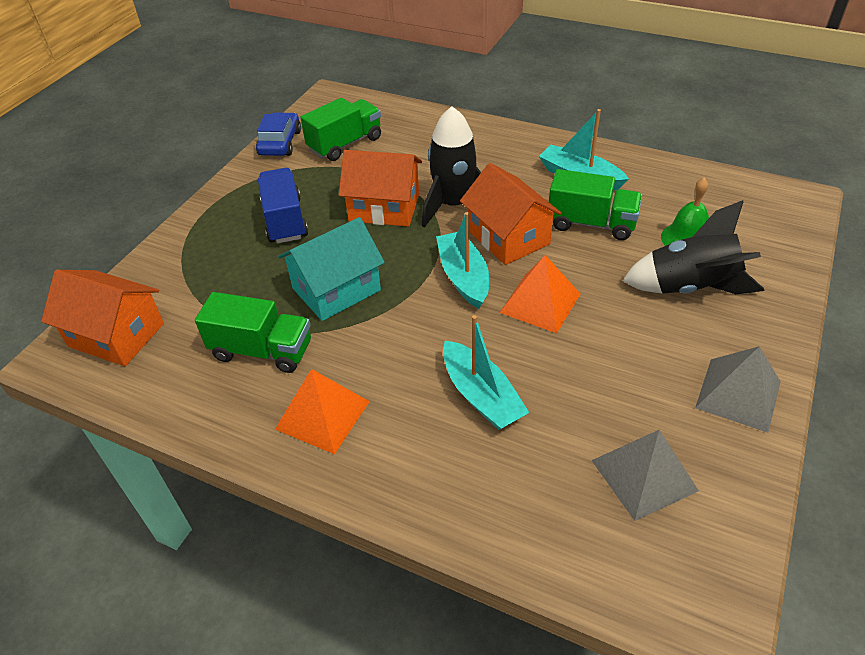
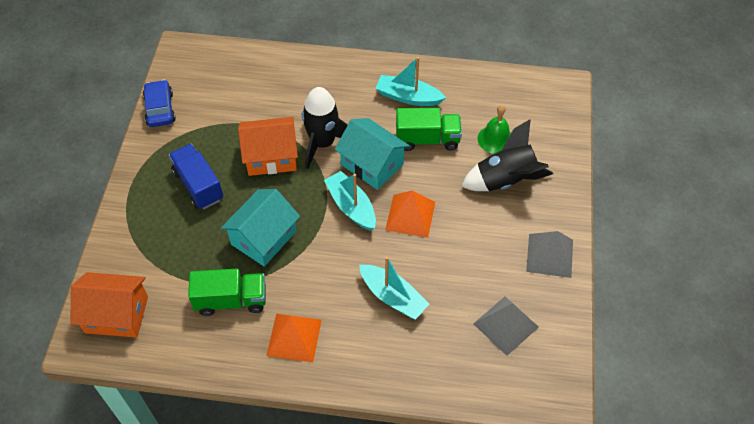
camera: 20 degrees left, 10 degrees up
green truck [300,98,381,161] -> none
orange house [460,163,561,265] -> turquoise house [335,118,410,190]

